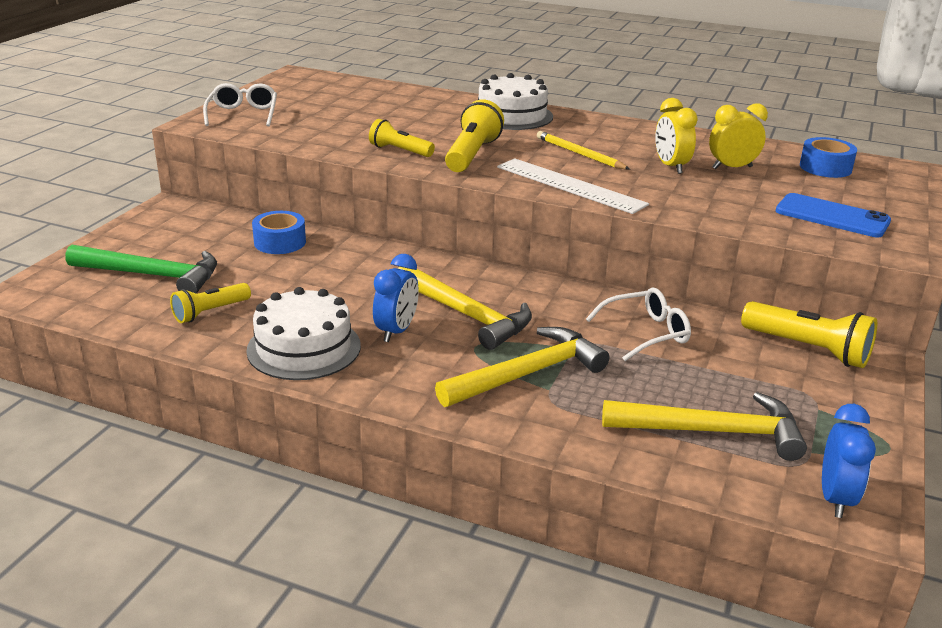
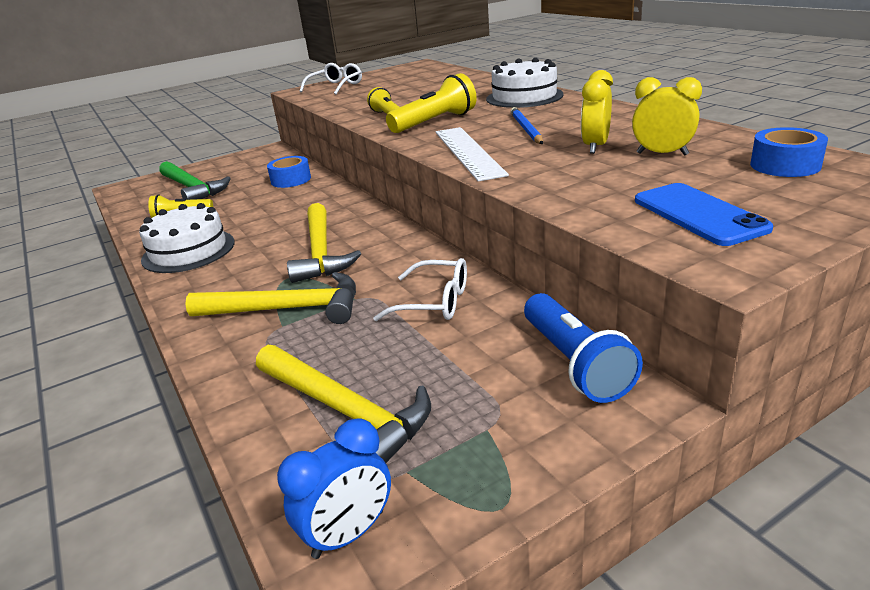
camera: 40 degrees right, 0 degrees up
blue clock [373,254,419,342] -> none
yellow pencil [537,131,630,170] -> blue pencil [511,107,543,144]
yellow flashlight [741,301,877,368] -> blue flashlight [524,293,643,403]

